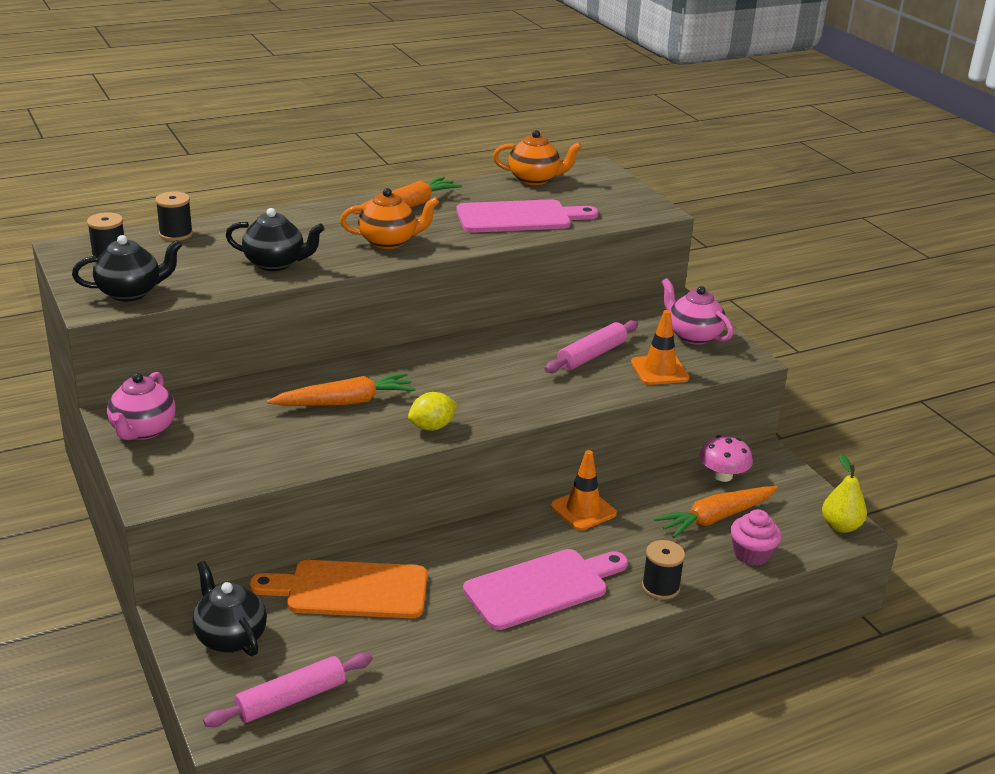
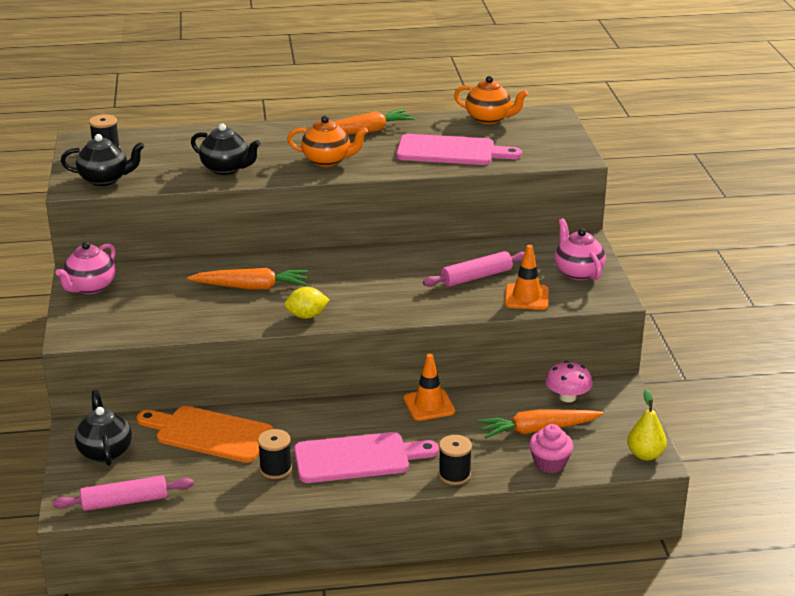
camera: 20 degrees right, 0 degrees up
black spool [155,191,193,241] -> black spool moved to [258,429,292,479]

